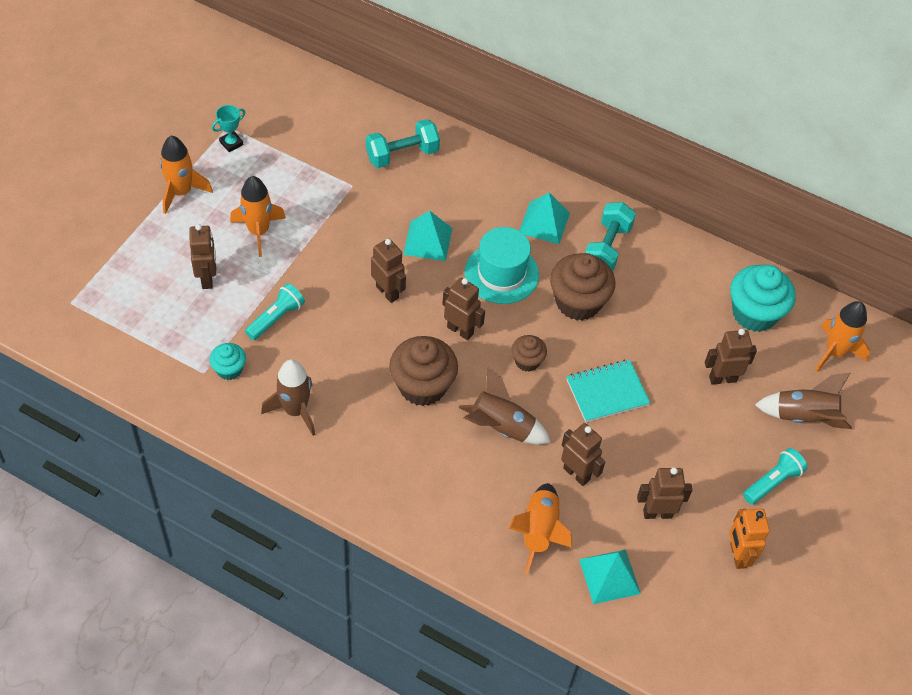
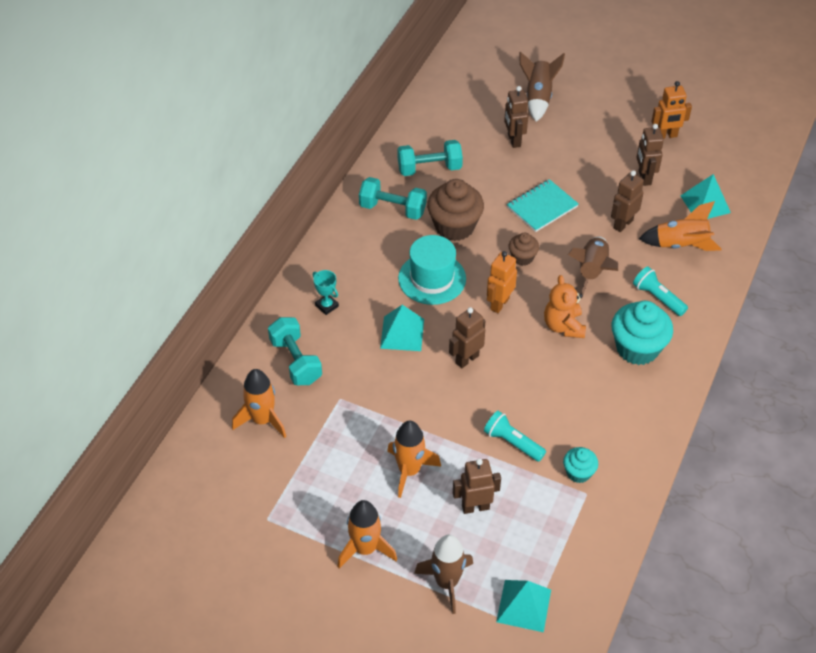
camera: 90 degrees left, 5 degrees down
turquoise trophy [212,105,245,152] -> turquoise trophy moved to [313,270,339,315]
brown rocket [261,359,315,436] -> brown rocket moved to [414,535,473,614]
brown cupcake [389,336,458,406] -> orange teddy bear [544,275,586,338]
brown robot [442,278,485,340] -> orange robot [487,251,517,313]
turquoise pyramid [519,192,570,244] -> turquoise pyramid moved to [496,580,551,632]
turquoise notebook [567,360,651,422] -> turquoise notebook turned 75 degrees clockwise [507,179,579,232]
turquoise cupcake [730,265,795,332] -> turquoise cupcake moved to [611,301,673,365]
turquoise flashlight [743,448,807,504] -> turquoise flashlight moved to [633,267,688,316]
orange rocket [815,301,870,372] -> orange rocket moved to [232,369,286,438]
none -> turquoise dumbbell [397,140,463,176]

